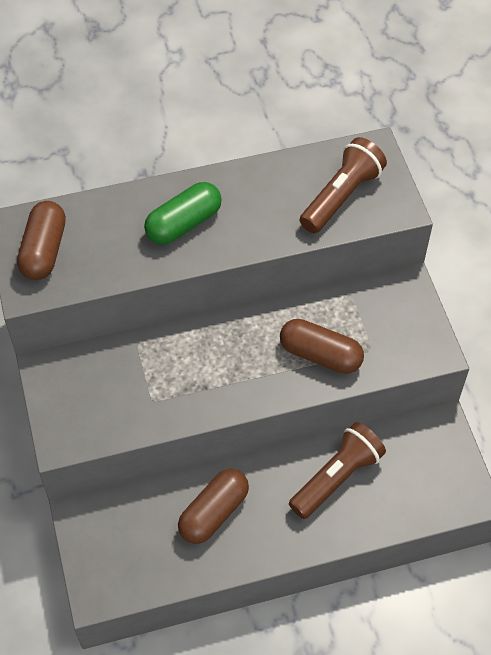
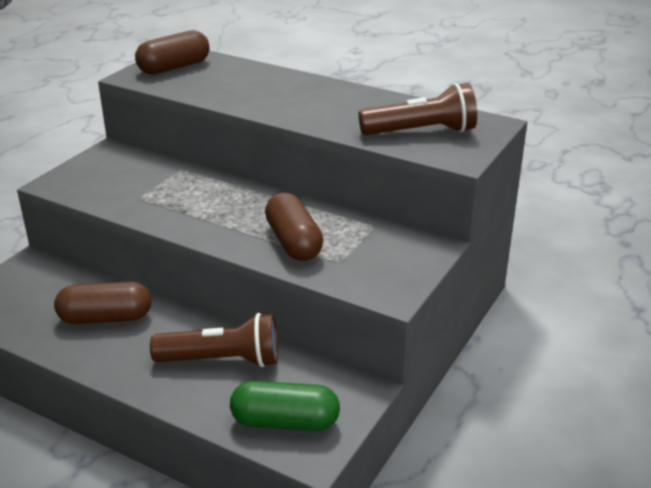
camera: 45 degrees right, 25 degrees down
green capsule [144,182,222,245] -> green capsule moved to [230,381,340,431]

